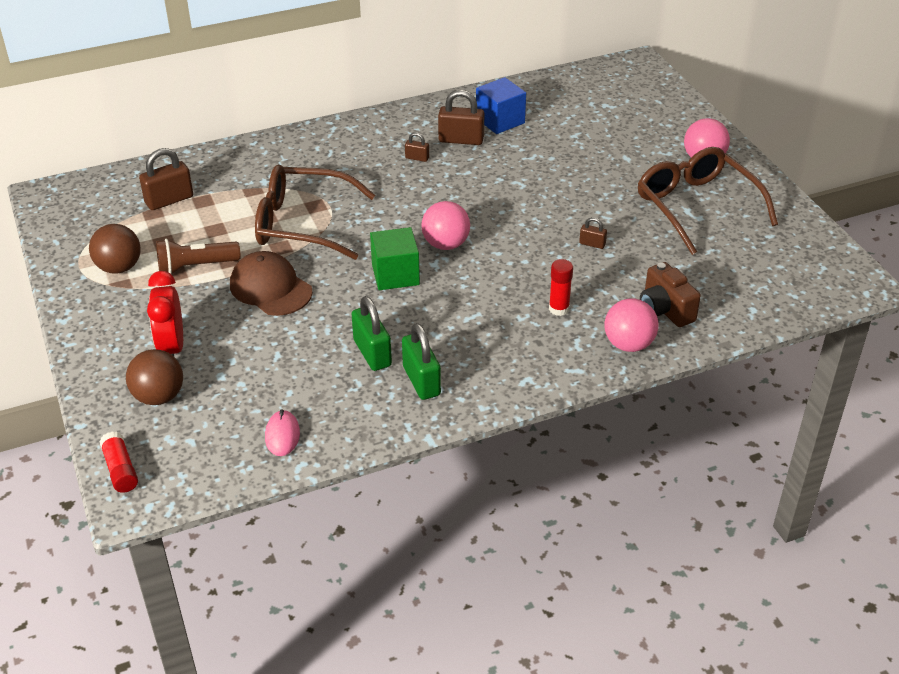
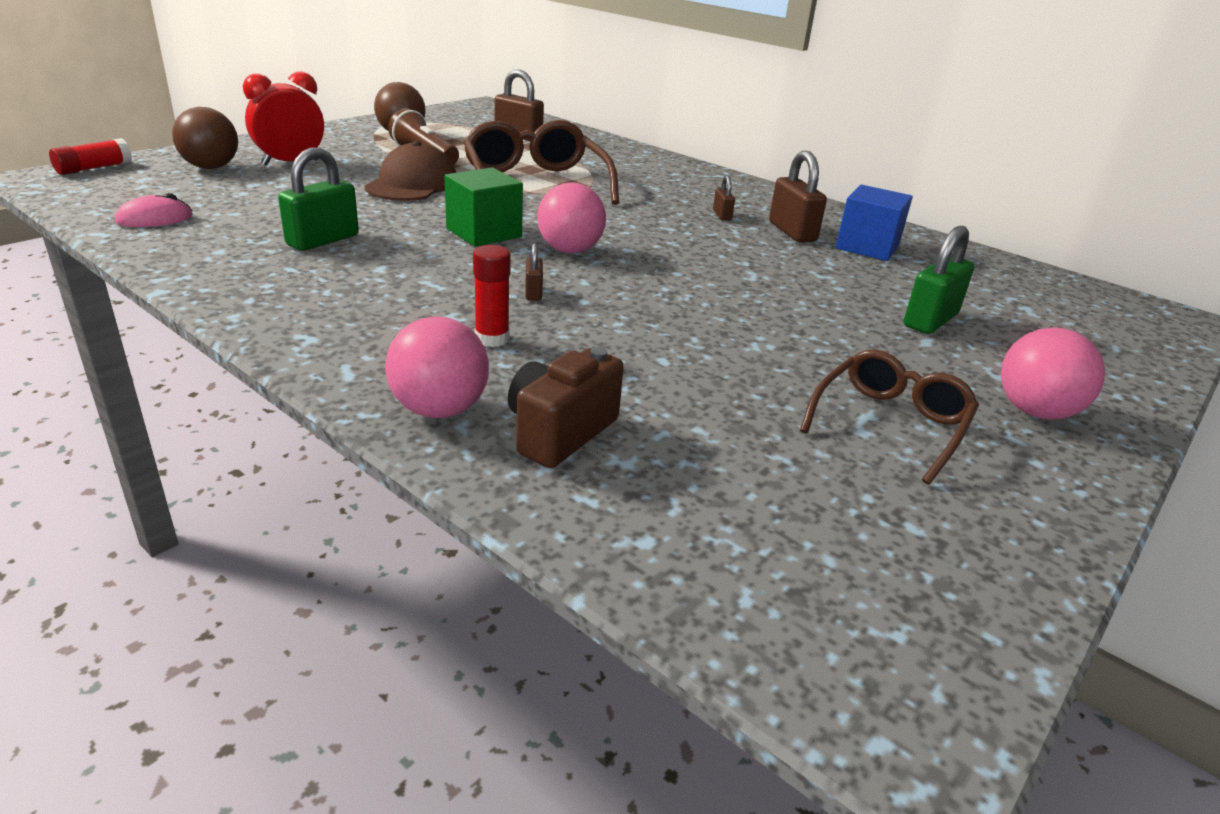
camera: 60 degrees right, 10 degrees down
green padlock [402,323,441,400] -> green padlock moved to [904,226,974,334]
brown padlock [579,217,607,249] -> brown padlock moved to [525,243,543,301]
brown glasses [638,147,778,255] -> brown glasses [800,350,979,485], size x0.62

